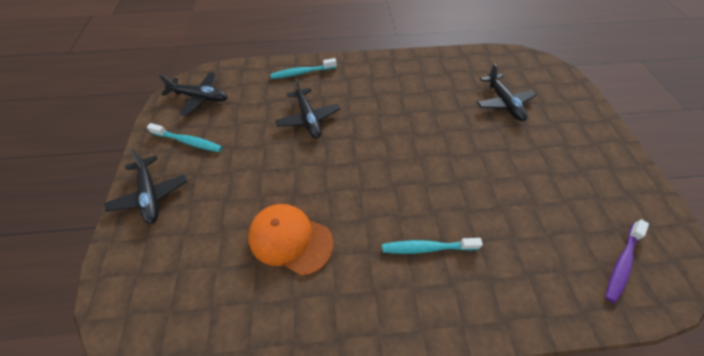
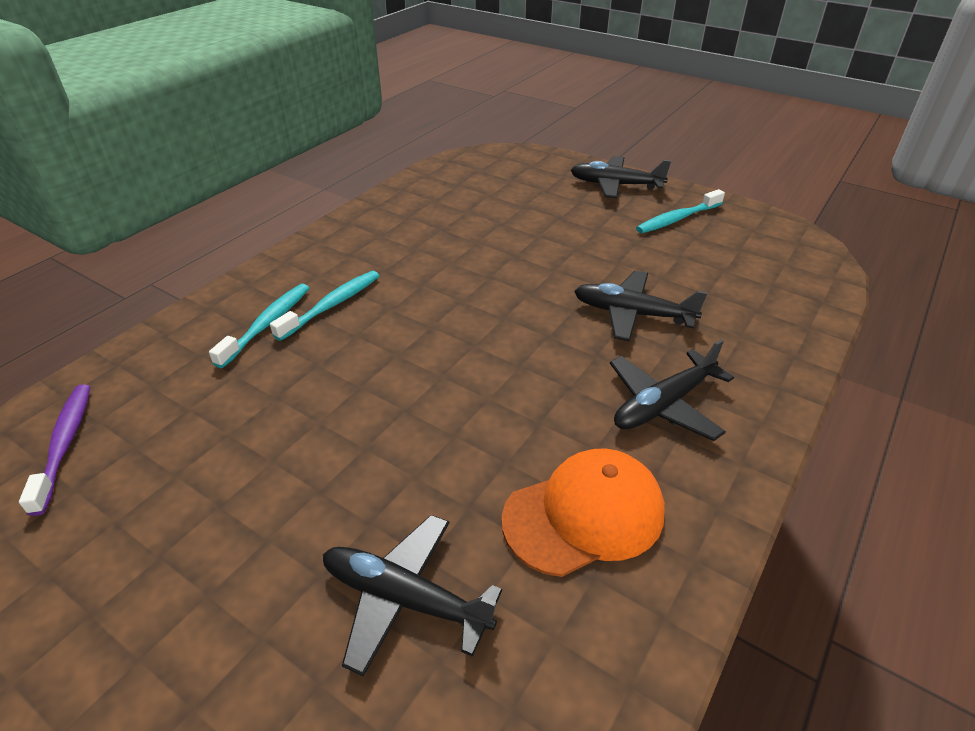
camera: 130 degrees right, 15 degrees down
black plane [159,72,227,116] -> black plane moved to [610,339,734,441]
orange cap [248,204,333,276] -> orange cap moved to [502,448,665,577]
turquoise toothbrush [270,58,337,79] -> turquoise toothbrush moved to [209,284,309,368]

